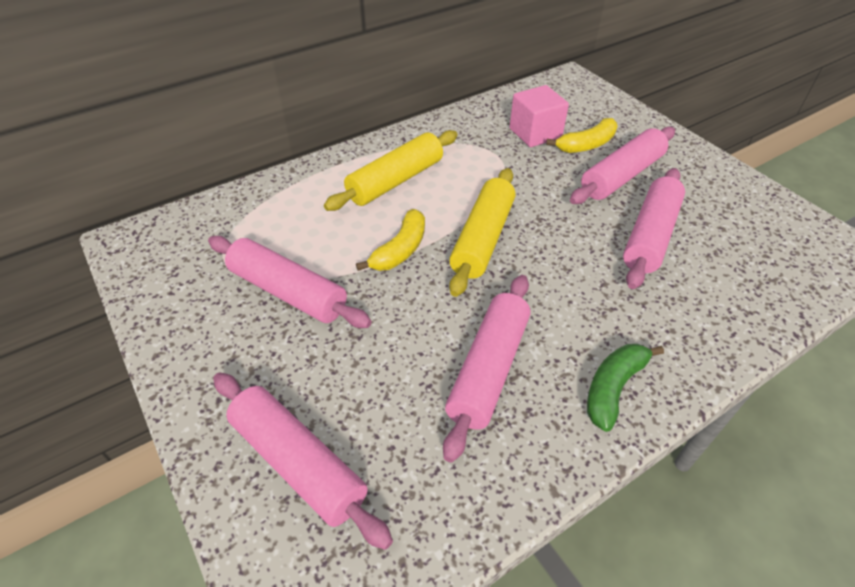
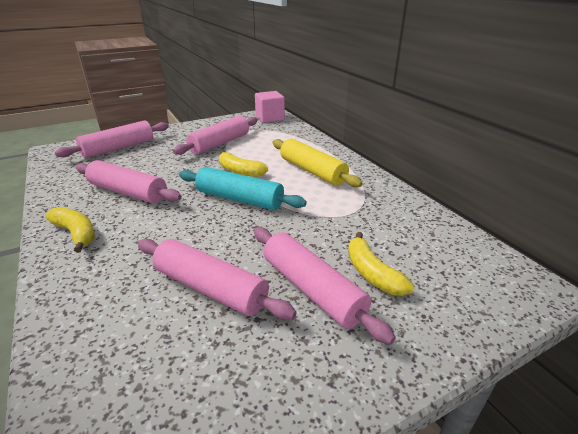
camera: 95 degrees right, 15 degrees down
yellow rolling pin [449,168,515,297] -> turquoise rolling pin [179,167,307,210]
pink cube [510,85,569,147] -> pink cube moved to [255,91,285,123]
green banana [587,344,664,432] -> yellow banana [45,207,95,253]

